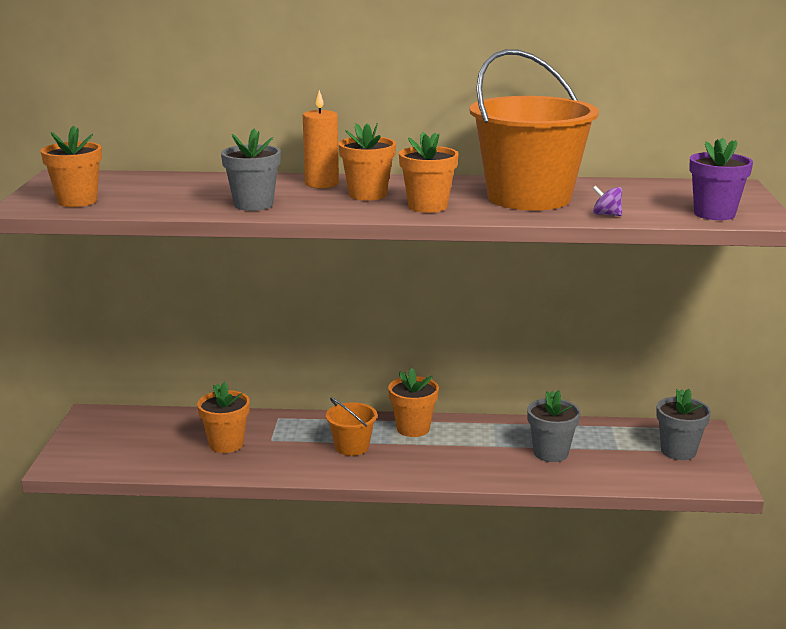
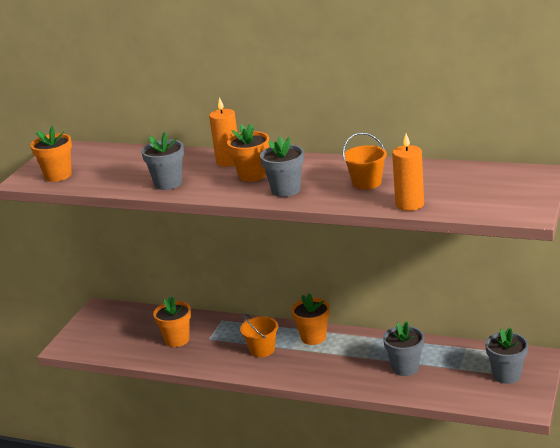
camera: 20 degrees right, 5 degrees up
orange flower pot [399,132,459,213] -> grey flower pot [260,137,304,197]
orange bucket [469,49,599,210] -> orange bucket [343,132,387,190], size x0.46
purple spinning top [593,185,622,216] -> orange candle [392,134,424,211]
purple flower pot [689,138,753,220] -> none

